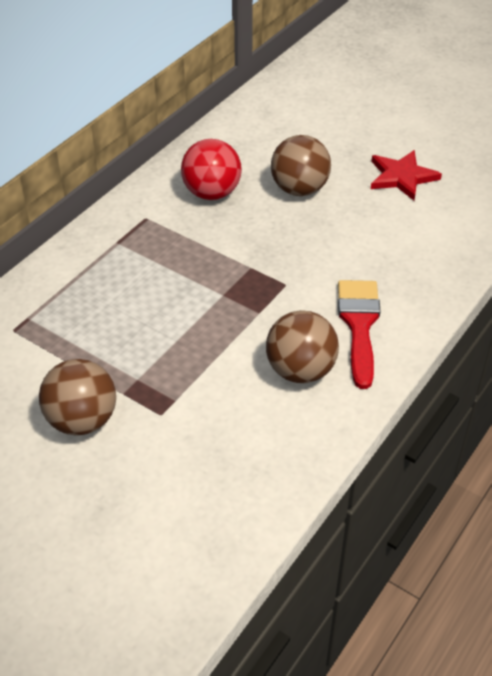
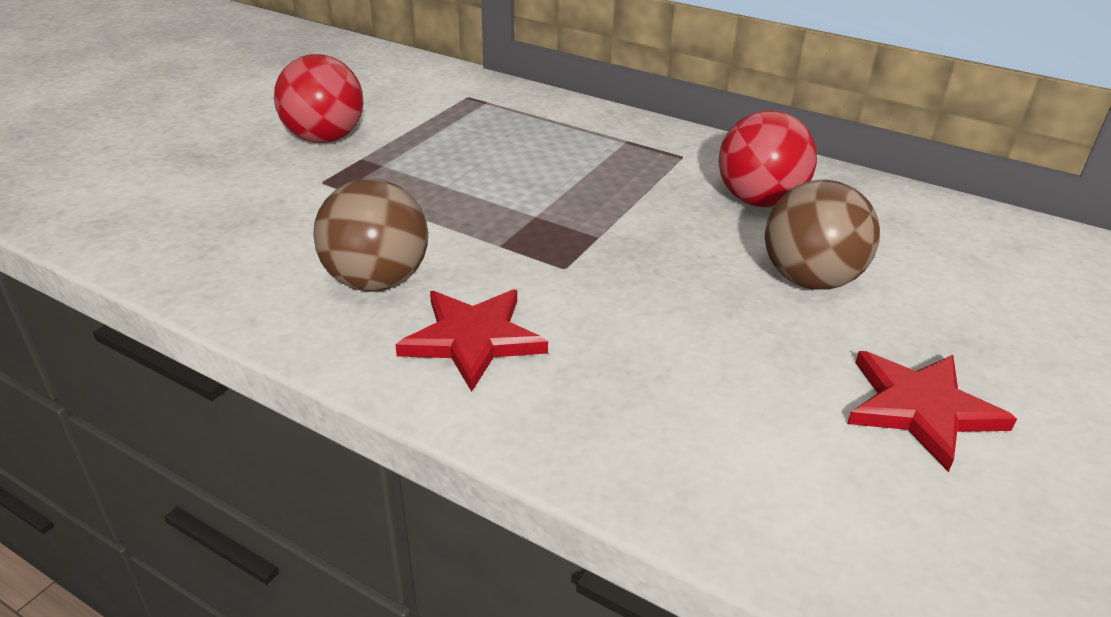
camera: 85 degrees right, 10 degrees down
brown ball [39,359,116,436] -> red ball [274,54,364,143]
red brush [338,280,381,389] -> red star [395,290,548,392]

